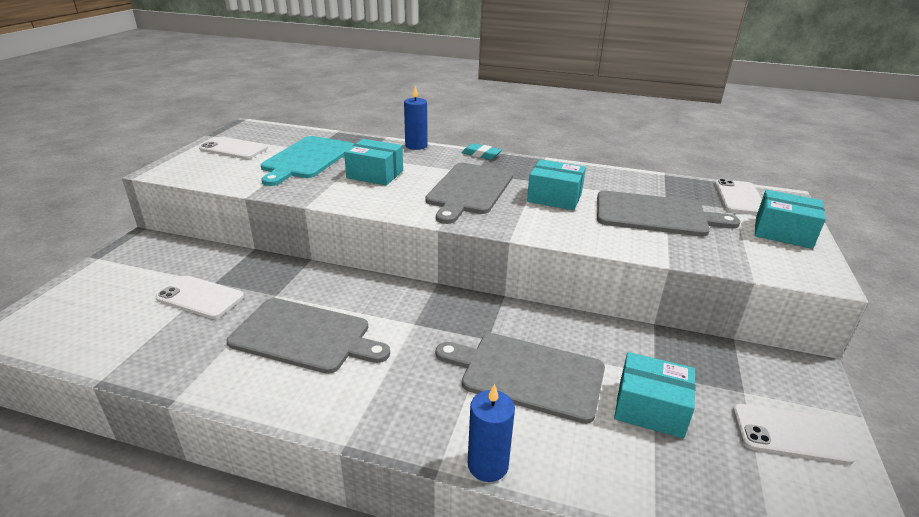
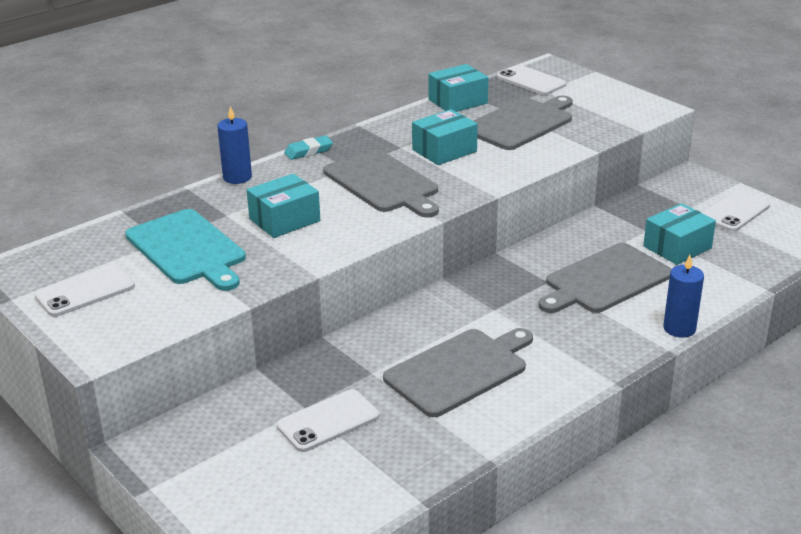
camera: 55 degrees left, 0 degrees up
turquoise box [755,190,826,249] -> turquoise box moved to [428,64,489,112]

